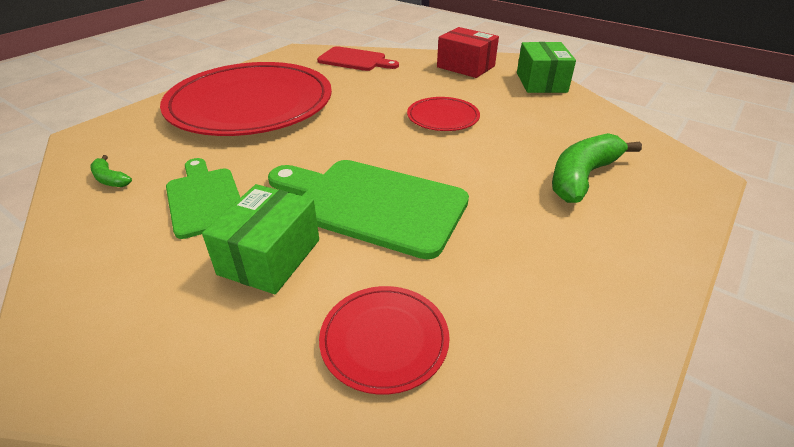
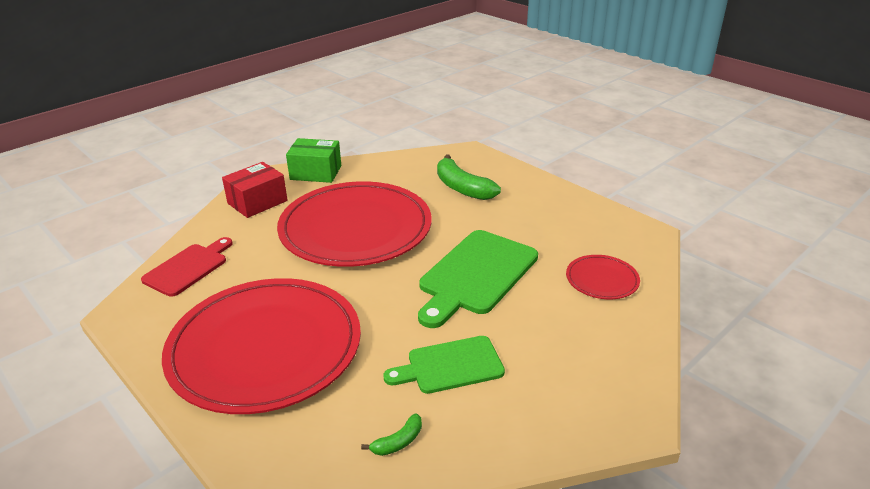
camera: 80 degrees left, 5 degrees down
green box [202,184,319,294] -> none
red plate [407,97,480,131] -> red plate [277,181,432,267], size x2.36

